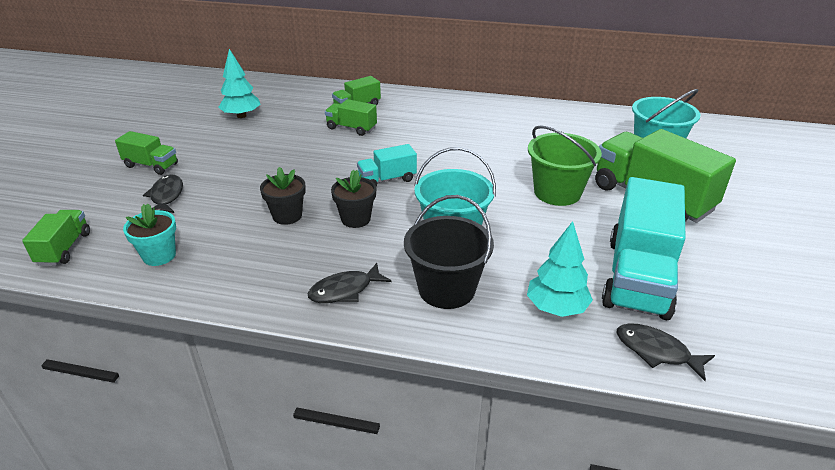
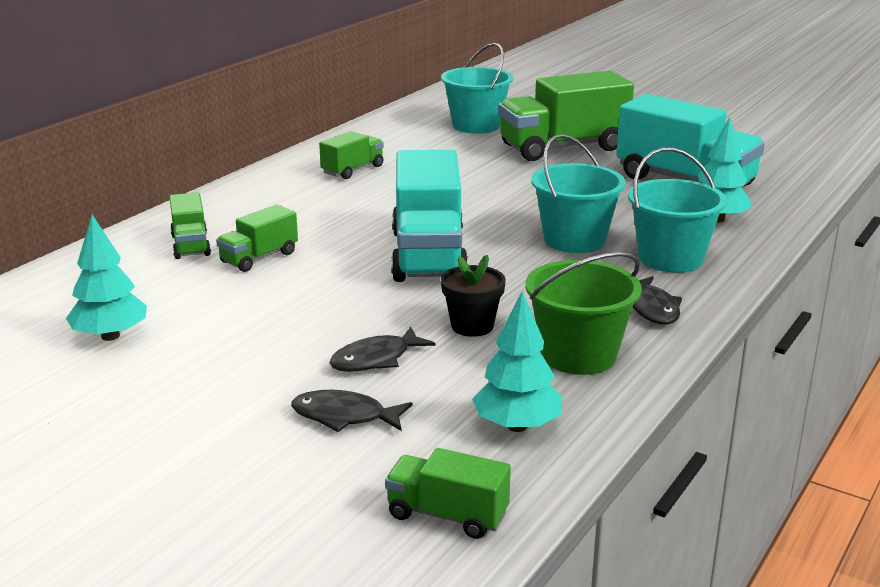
camera: 70 degrees left, 10 degrees down
green truck [115,131,178,175] -> green truck moved to [319,131,384,179]
turquoise flower pot [123,204,176,266] -> turquoise tree [472,291,562,432]
black flower pot [331,170,376,228] -> none
turquoise truck [357,144,417,187] -> turquoise truck [391,150,468,282], size x1.99
black bucket [404,195,494,309] -> turquoise bucket [628,147,727,273]
green bucket [528,125,602,206] -> green bucket moved to [525,252,642,375]
black fish [617,323,715,381] -> black fish moved to [329,326,435,372]

